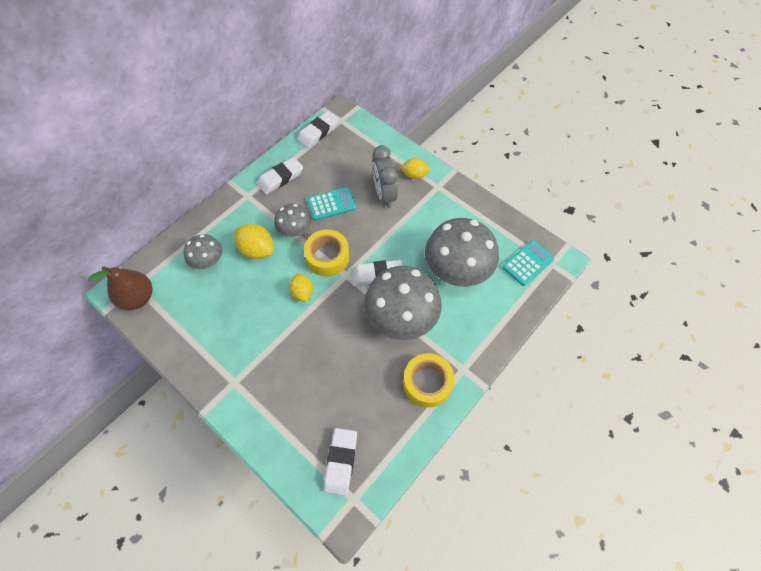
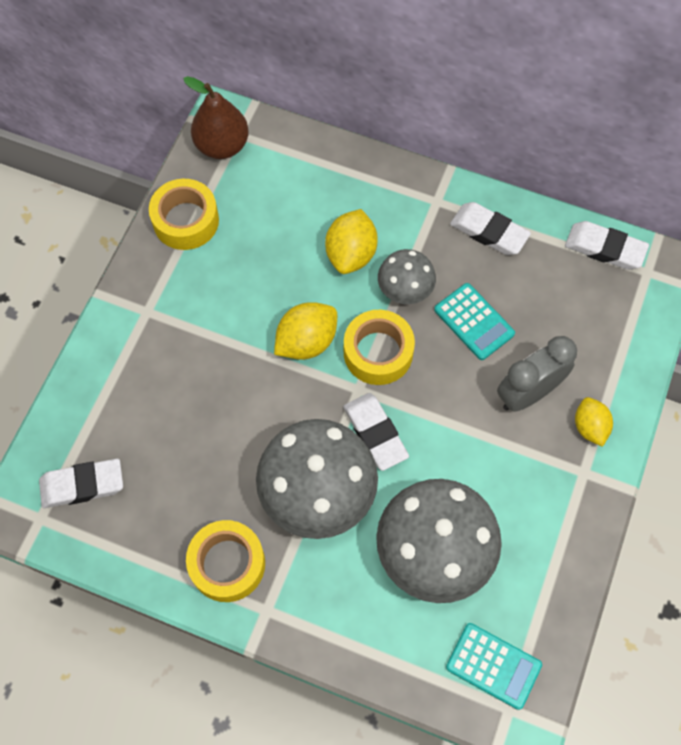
camera: 70 degrees right, 5 degrees up
grey mushroom [184,234,222,269] -> none
yellow lemon [289,274,313,302] -> yellow lemon [274,302,337,360], size x1.51
none -> yellow tape [149,179,219,250]

